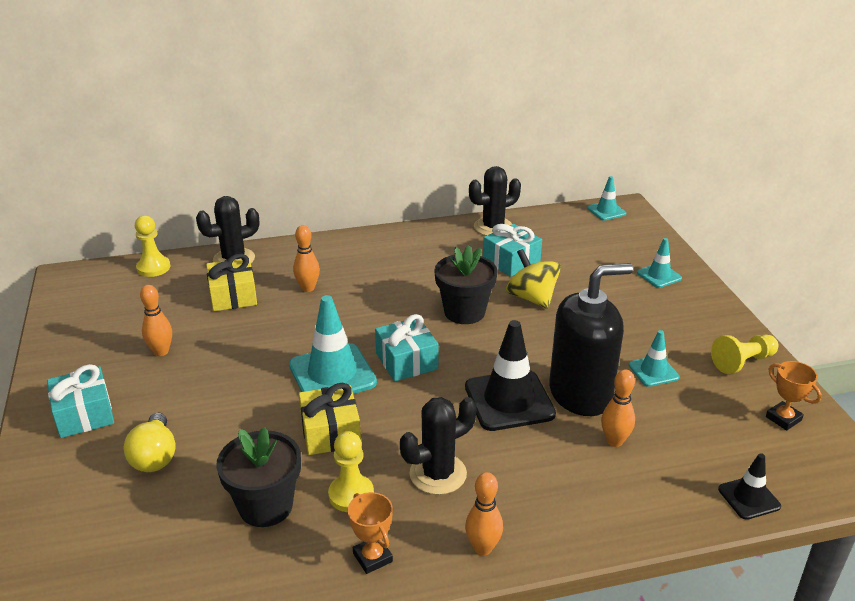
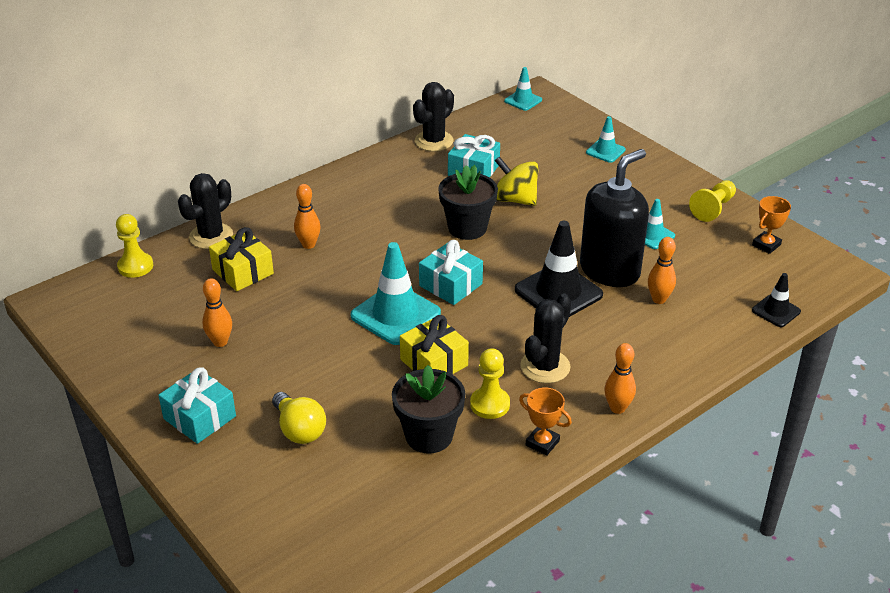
camera: 25 degrees left, 5 degrees up
orange trophy [766,361,822,430] -> orange trophy turned 75 degrees counterclockwise [752,196,791,254]

